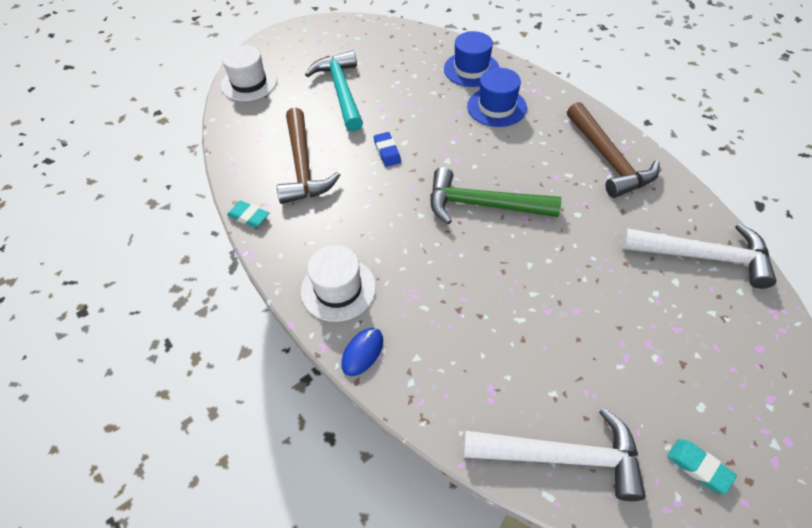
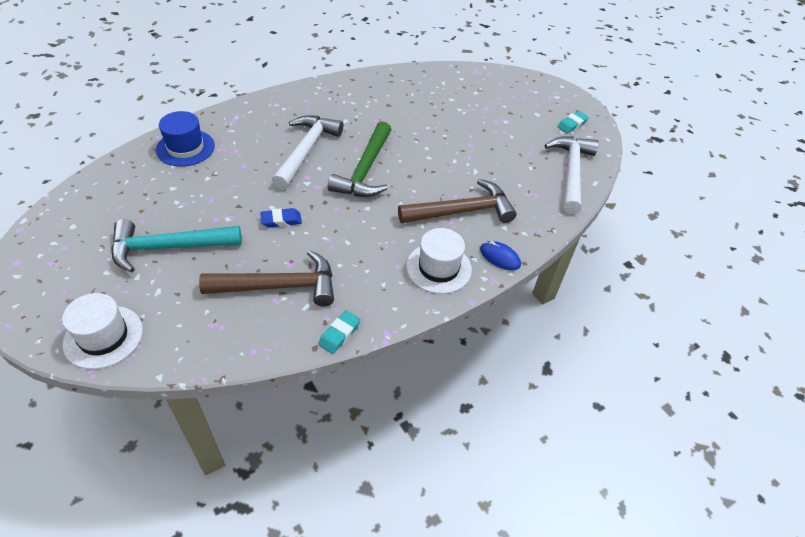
camera: 90 degrees left, 5 degrees down
blue hat [467,68,527,127] -> none
brown hammer [567,102,660,198] -> brown hammer moved to [398,179,517,223]
white hammer [622,223,776,289] -> white hammer moved to [272,115,343,189]

